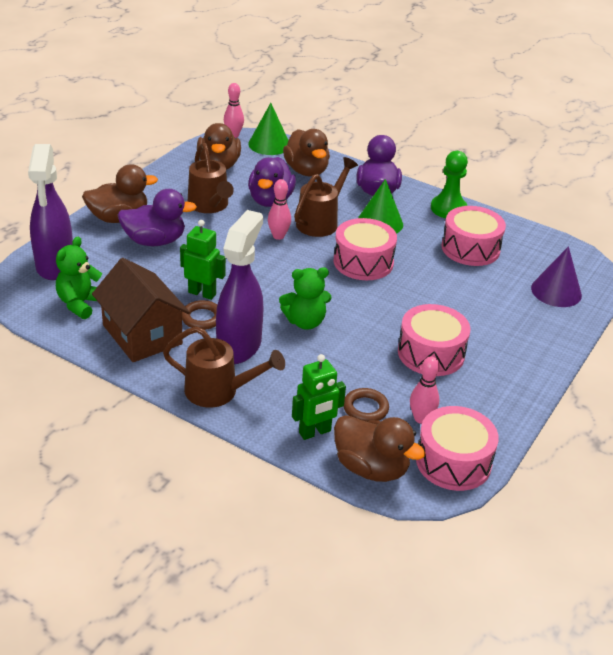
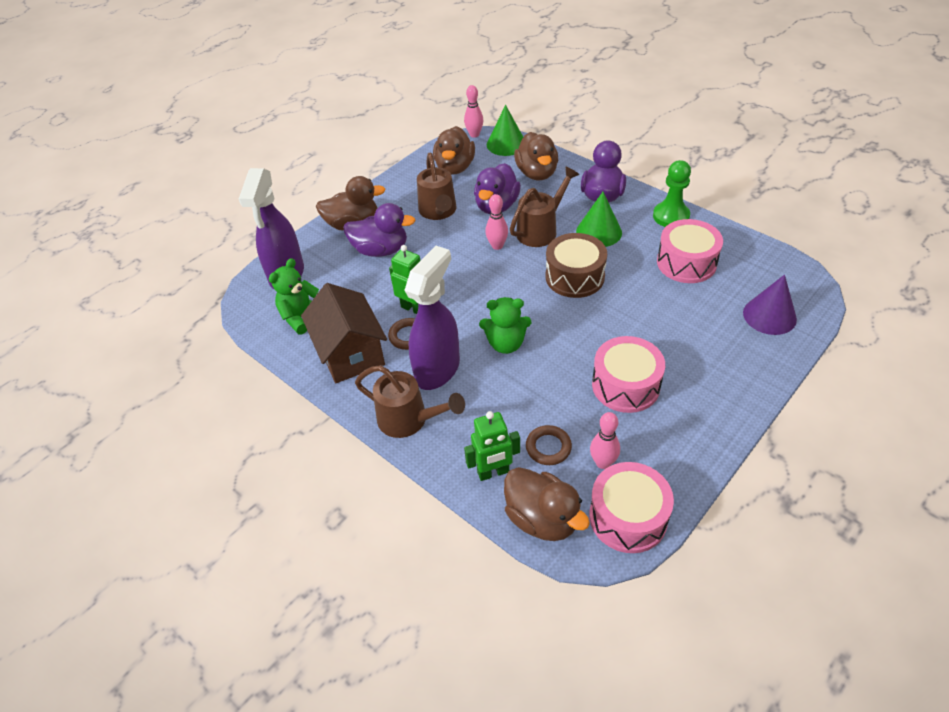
camera: 15 degrees right, 10 degrees up
pink drum [334,218,397,280] -> brown drum [545,233,607,298]

